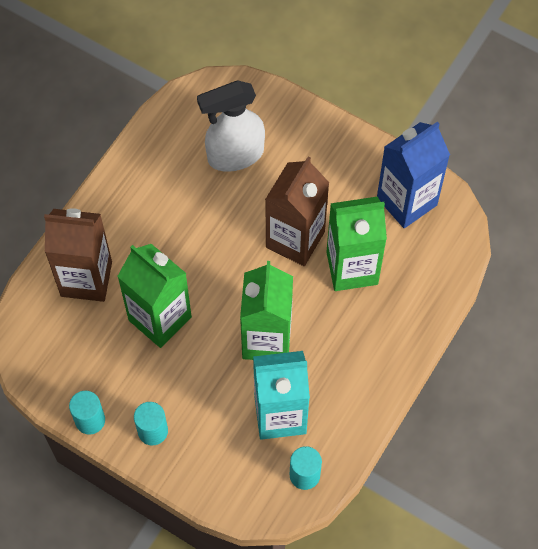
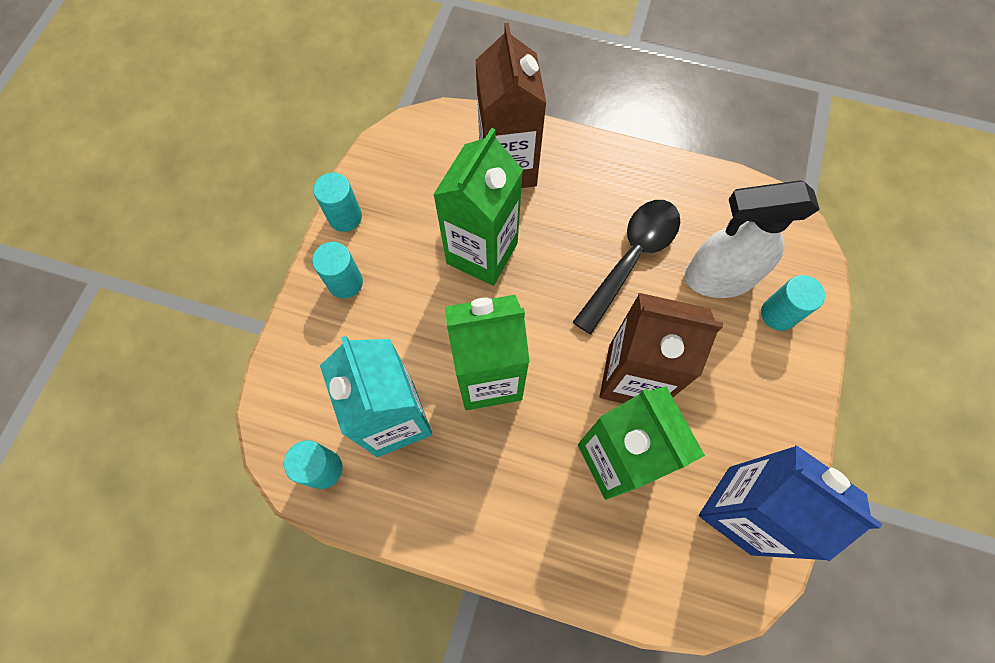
camera: 75 degrees right, 5 degrees up
white spray bottle [197,80,265,172] -> white spray bottle turned 60 degrees counterclockwise [685,180,820,298]
none -> black spoon [573,200,680,334]
none -> turquoise cylinder [761,275,825,331]

